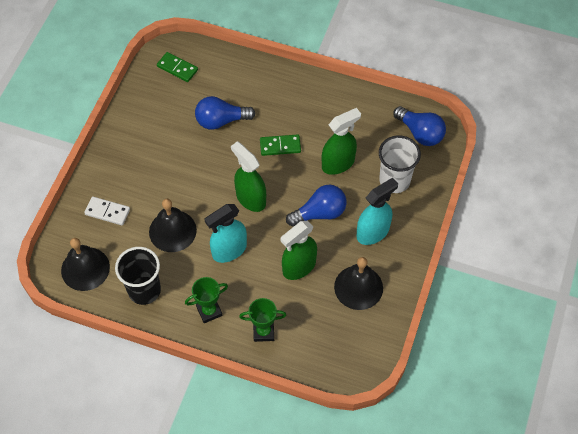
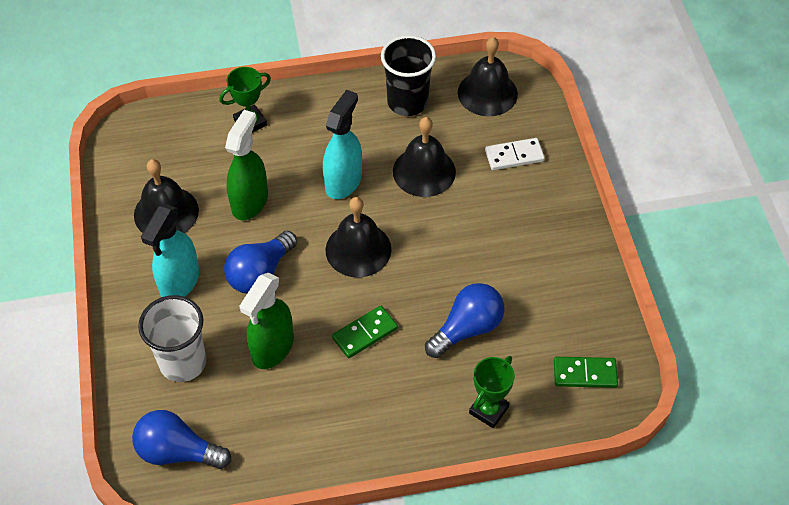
camera: 150 degrees right, 5 degrees down
green trophy [185,277,228,323] -> green trophy moved to [469,356,515,428]
green spray bottle [231,141,266,212] -> black bell [325,197,391,278]

